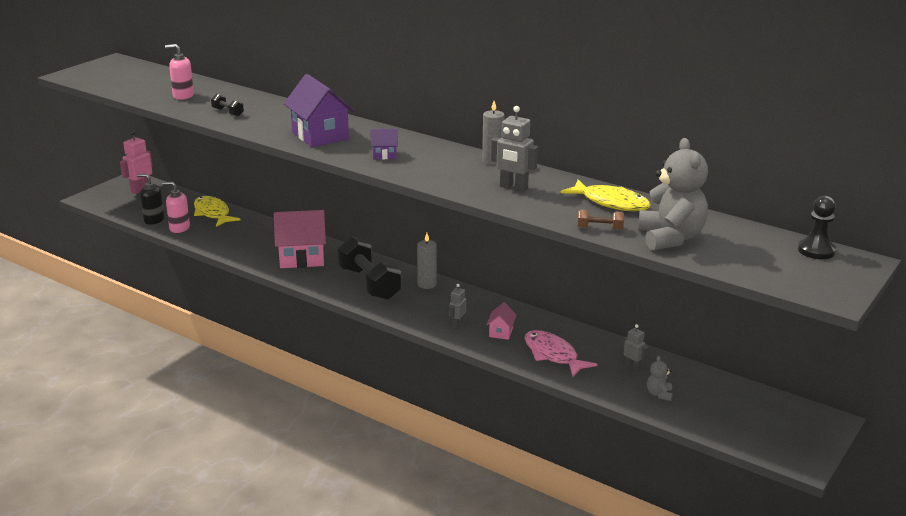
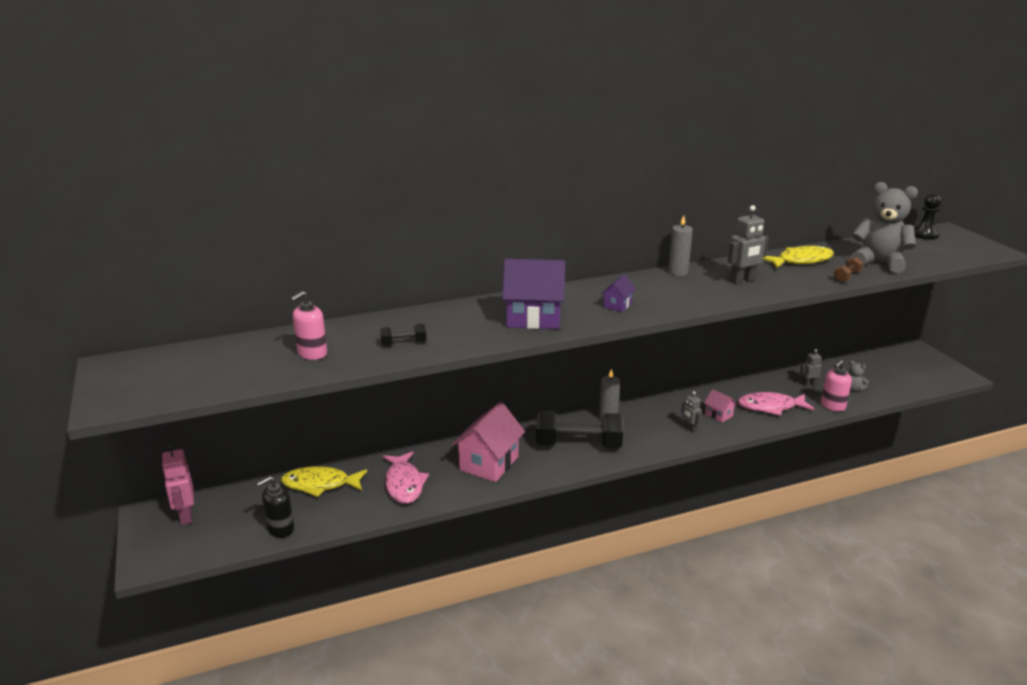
camera: 55 degrees left, 0 degrees up
pink soap dispenser [163,182,190,233] -> pink soap dispenser moved to [821,360,852,412]
none -> pink fish [382,451,429,504]

